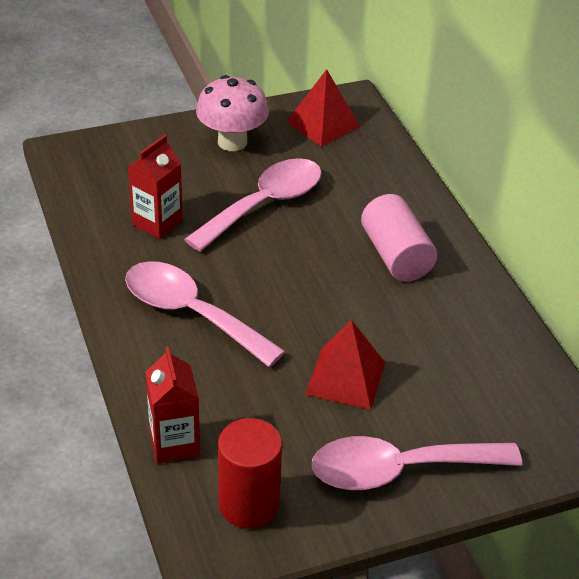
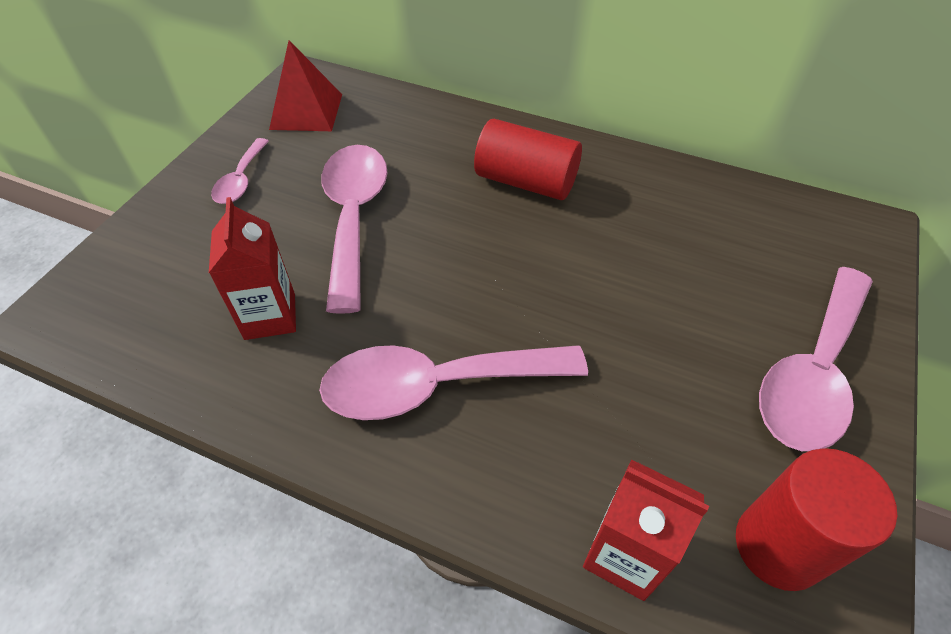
camera: 45 degrees left, 10 degrees up
pink mushroom [196,75,269,151] -> pink spoon [211,138,269,204]
red pyramid [305,320,385,410] -> none
pink cylinder [361,194,437,282] -> red cylinder [474,119,582,200]

